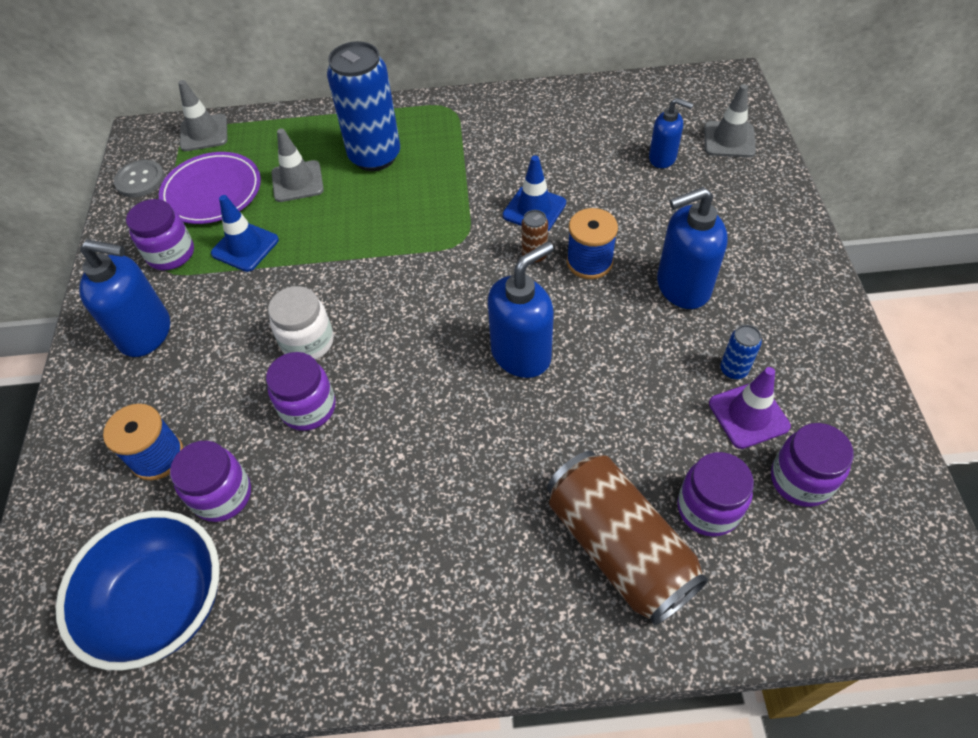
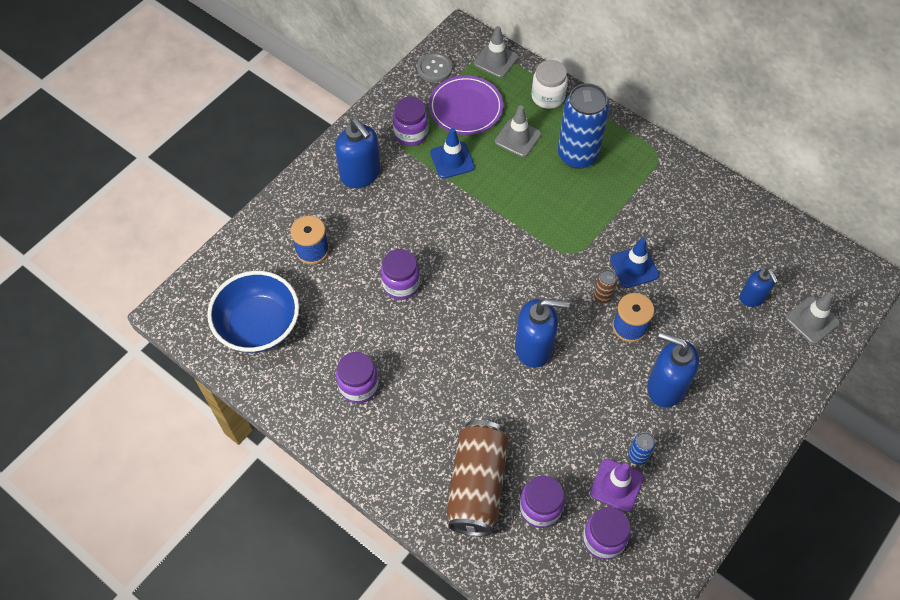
camera: 40 degrees right, 5 degrees up
purple jar [170,441,251,522] -> purple jar moved to [336,352,379,404]
white jar [268,286,334,360] -> white jar moved to [531,60,568,109]

